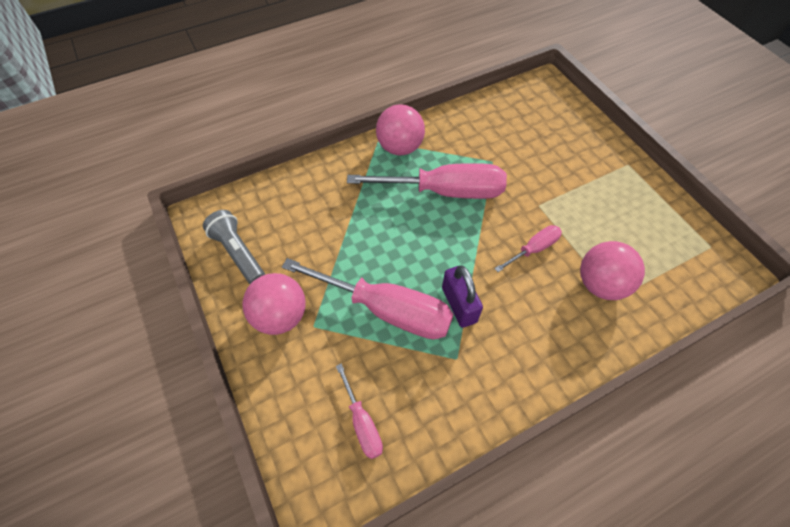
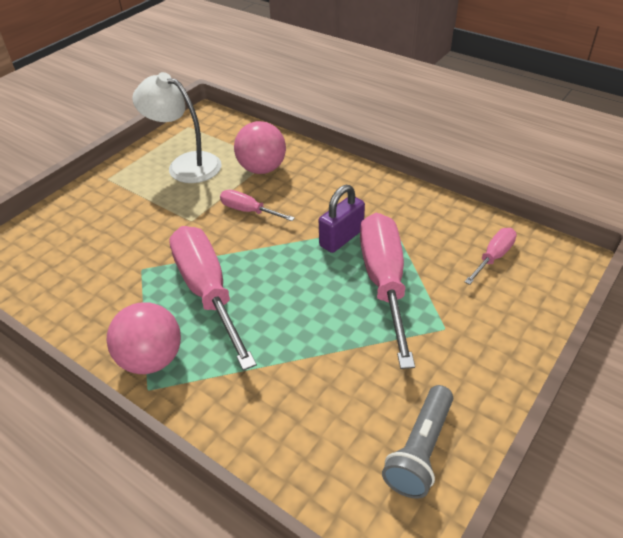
camera: 115 degrees left, 15 degrees down
pink ball [242,273,306,335] -> none
none -> white lamp [132,72,222,183]

